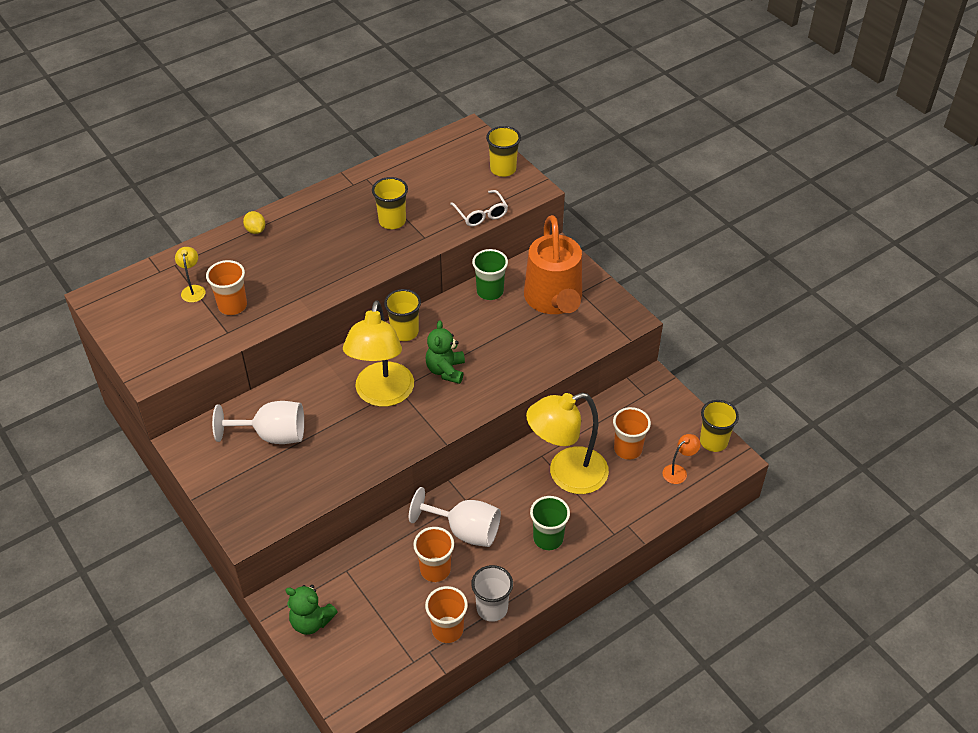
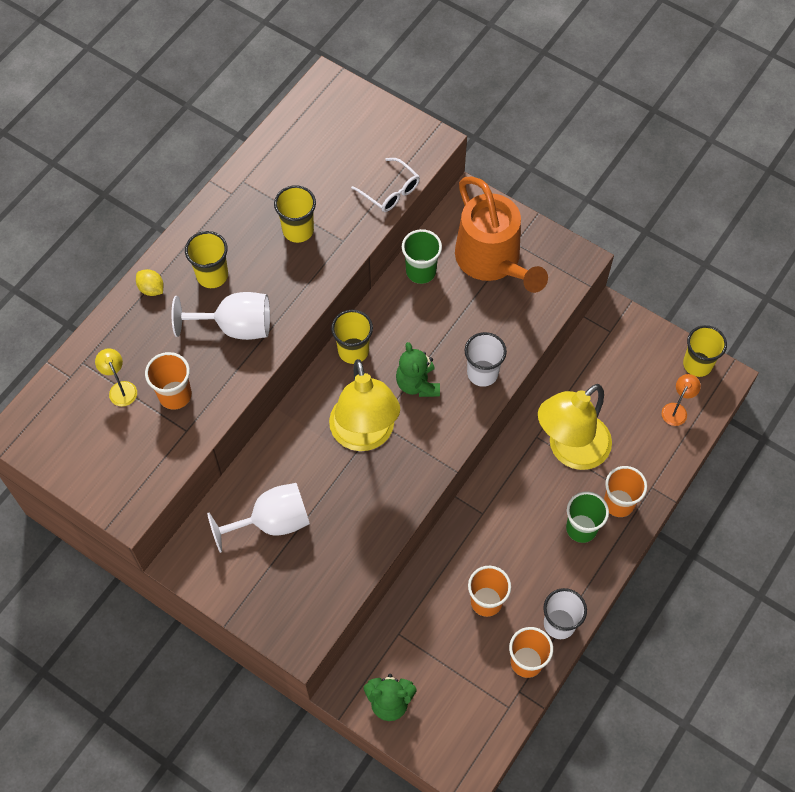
camera: 20 degrees left, 15 degrees up
white goblet [409,487,501,547] -> white goblet moved to [172,292,270,340]
yellow cup [486,126,521,177] -> yellow cup moved to [185,231,228,288]
orange cup [613,407,651,460] -> orange cup moved to [604,466,647,517]
none -> white cup [465,332,507,387]

